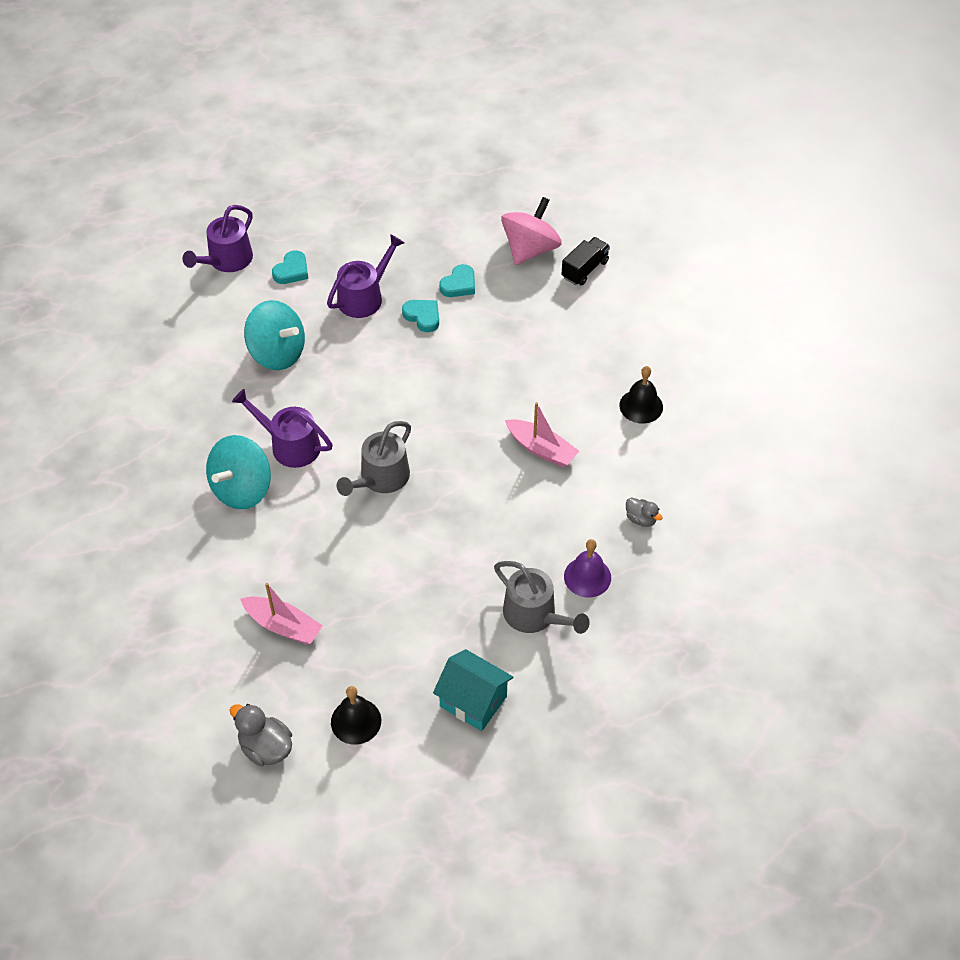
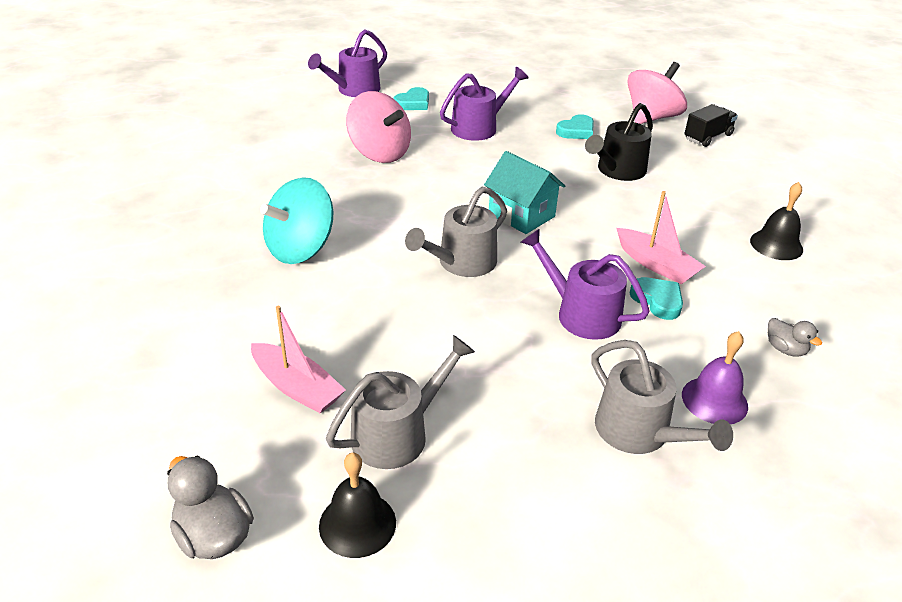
camera: 10 degrees right, 15 degrees down
purple watering can [232,389,333,468] -> purple watering can moved to [521,229,650,340]
turquoise spinning top [244,300,305,370] -> pink spinning top [346,91,411,163]
turquoise heart [402,300,439,332] -> turquoise heart moved to [630,277,683,320]
turquoise house [433,649,513,731] -> turquoise house moved to [484,151,565,234]
none -> grey watering can [326,335,475,469]
none -> black watering can [585,103,653,181]

